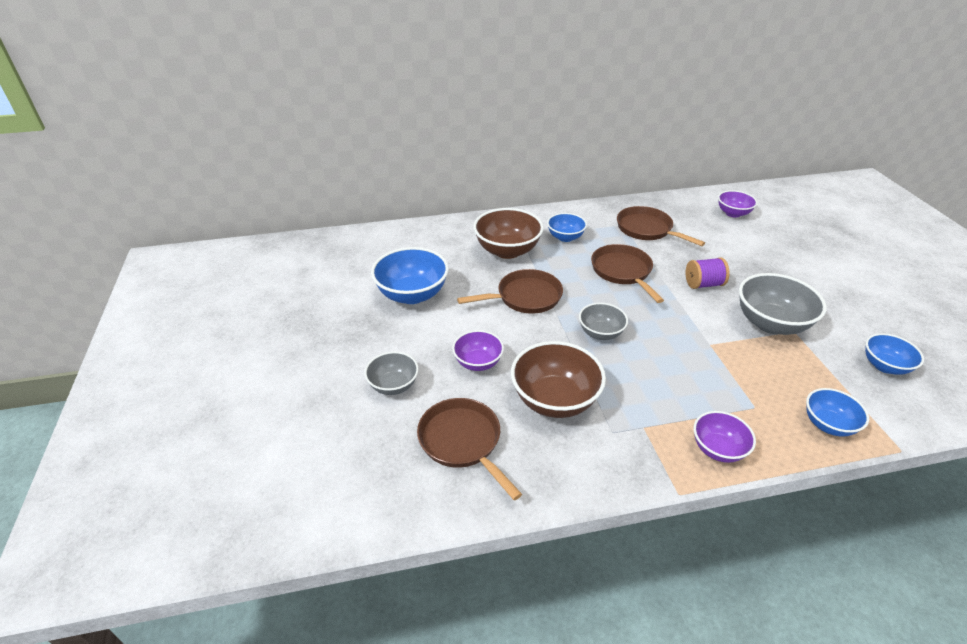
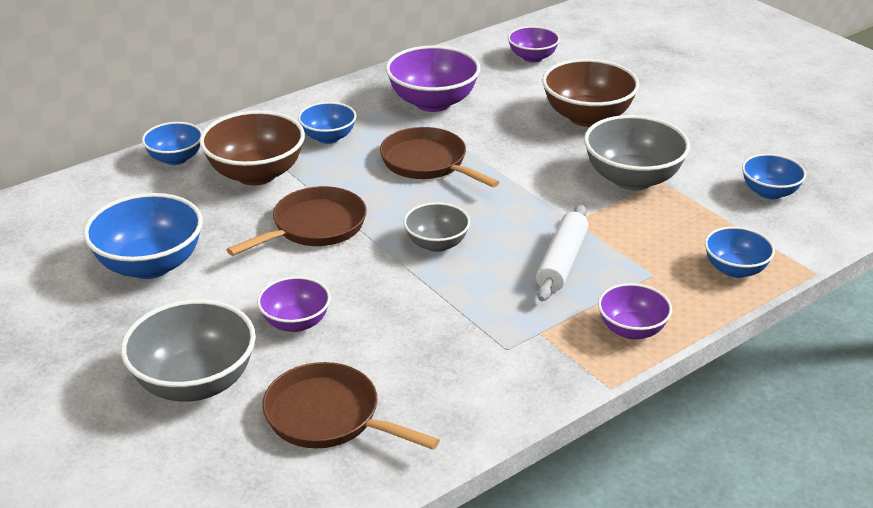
camera: 25 degrees left, 5 degrees down
grey bowl [365,351,419,395] -> grey bowl [121,299,256,402], size x1.69
brown bowl [511,341,606,418] -> brown bowl moved to [542,59,640,127]
brown pan [617,206,705,246] -> purple bowl [386,45,480,112]
purple spool [686,257,729,289] -> none
none -> blue bowl [142,122,202,165]
none -> white rolling pin [536,205,588,301]

